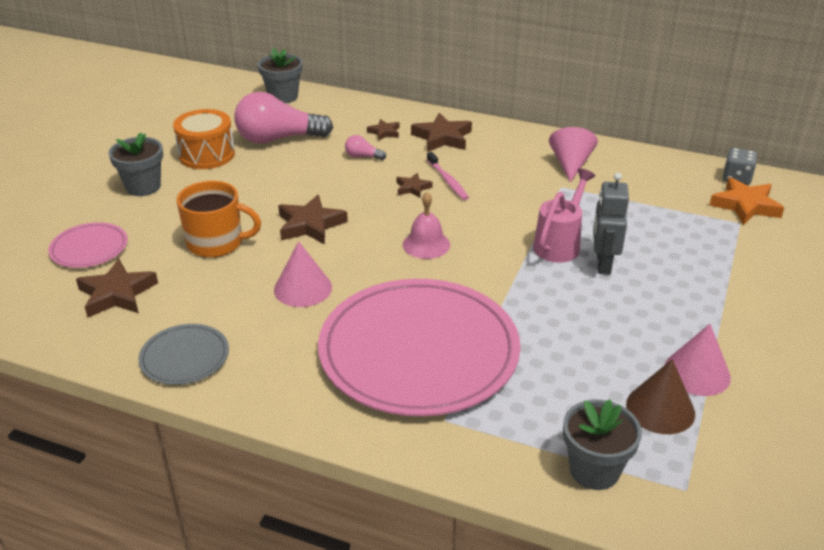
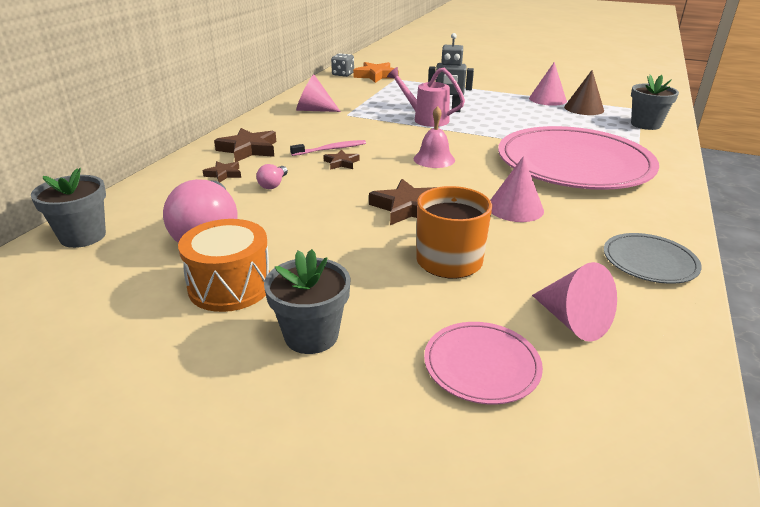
camera: 90 degrees left, 5 degrees down
brown star [76,259,158,317] -> pink cone [532,262,617,342]

